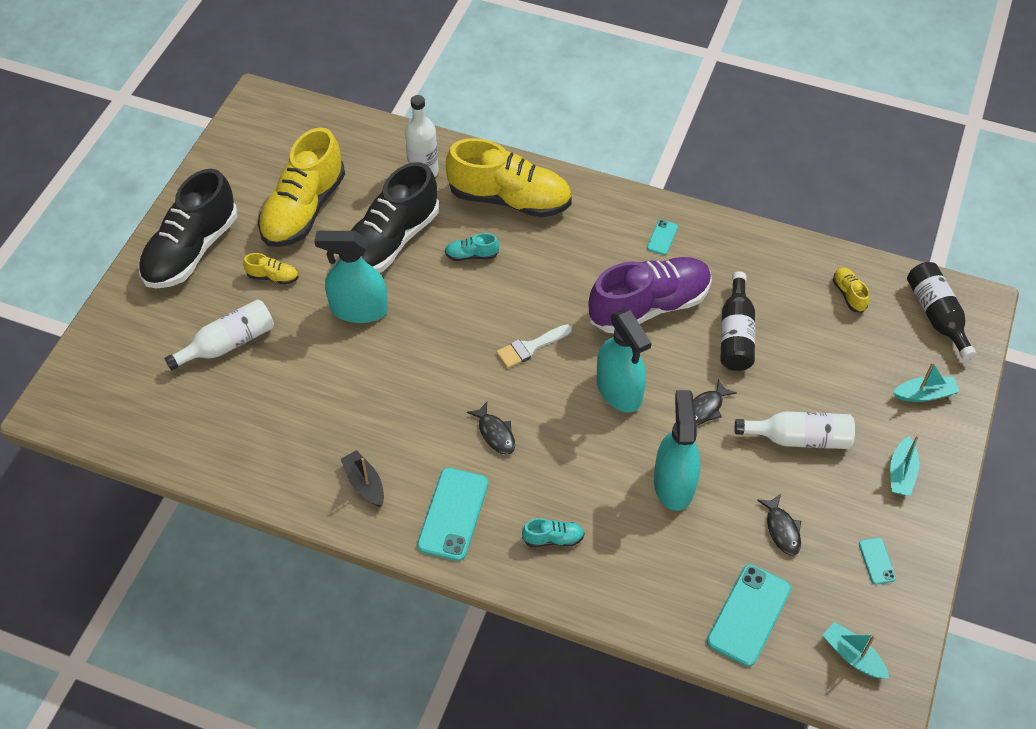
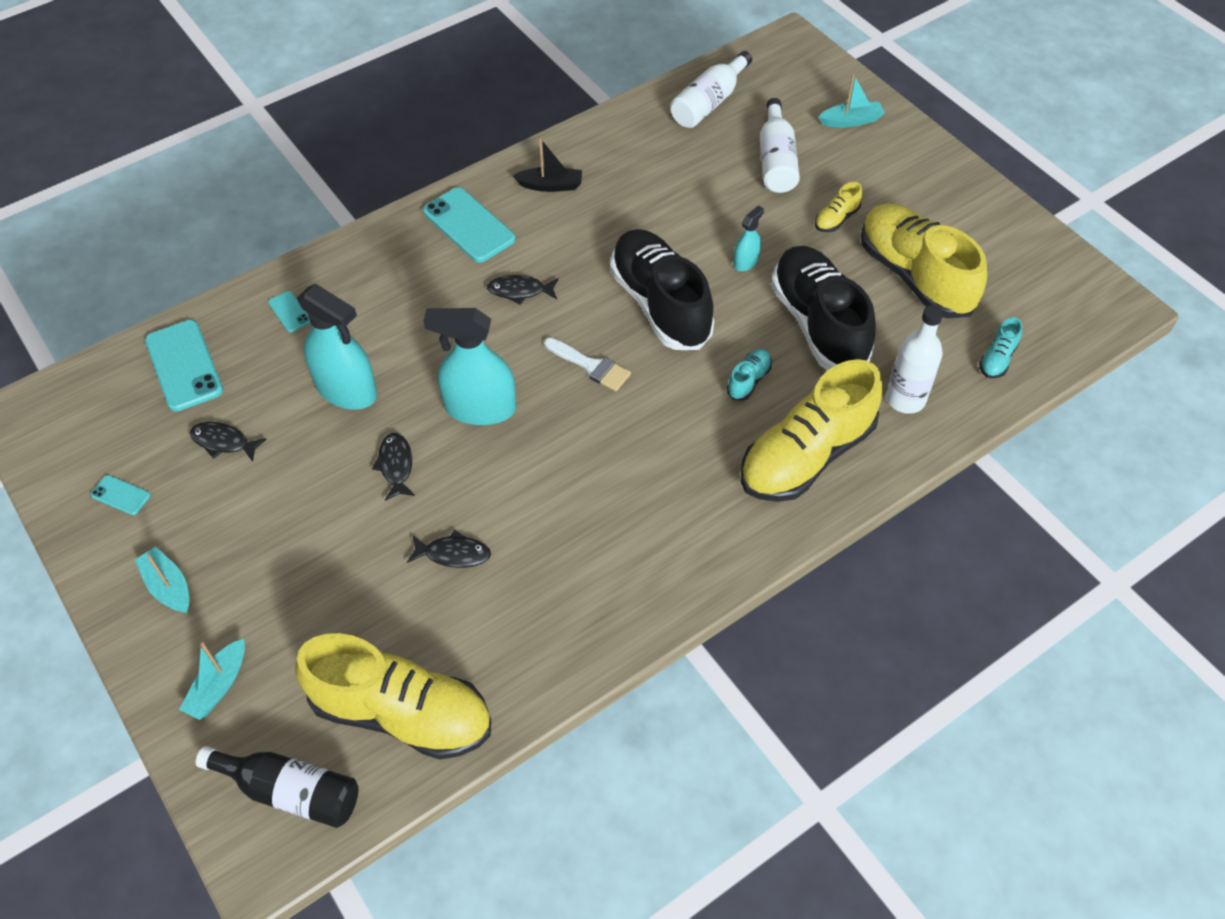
camera: 125 degrees right, 0 degrees up
black shoe [138,168,237,288] -> black shoe moved to [610,229,714,350]
turquoise spray bottle [314,231,388,323] -> turquoise spray bottle [733,205,764,271], size x0.49
white brush [496,324,572,368] -> white brush turned 120 degrees clockwise [544,338,631,391]
turquoise shoe [522,518,585,547] -> turquoise shoe moved to [979,317,1022,378]
purple shoe [588,257,712,333] -> none
turquoise phone [647,220,678,255] -> turquoise phone moved to [268,291,311,333]
black bottle [720,271,755,371] -> black fish [407,530,491,568]
white bottle [734,411,855,449] -> white bottle moved to [670,51,752,128]
turquoise boat [822,622,889,679] -> turquoise boat moved to [818,74,885,127]
yellow shoe [833,267,870,313] -> yellow shoe [295,633,491,760], size x2.43

